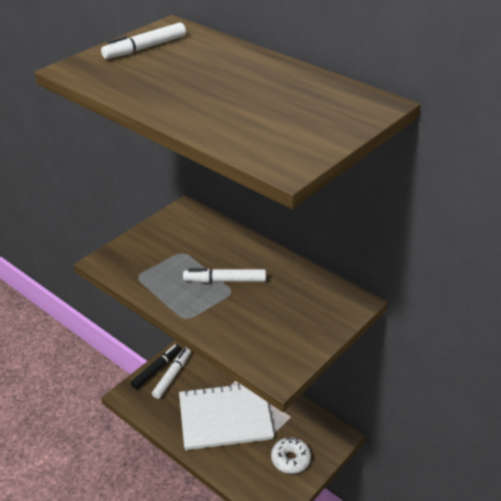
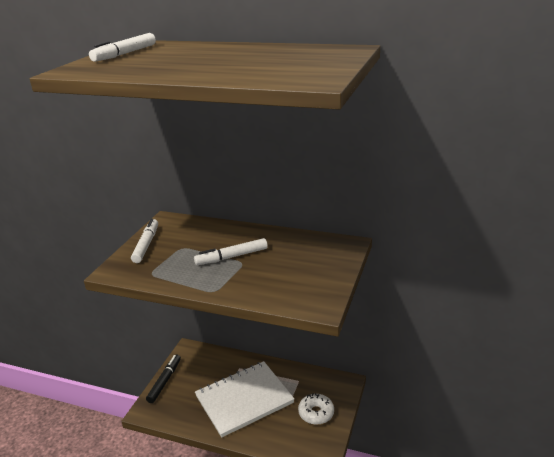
camera: 20 degrees left, 10 degrees down
white marker [152,347,191,399] -> white marker moved to [131,218,158,263]

